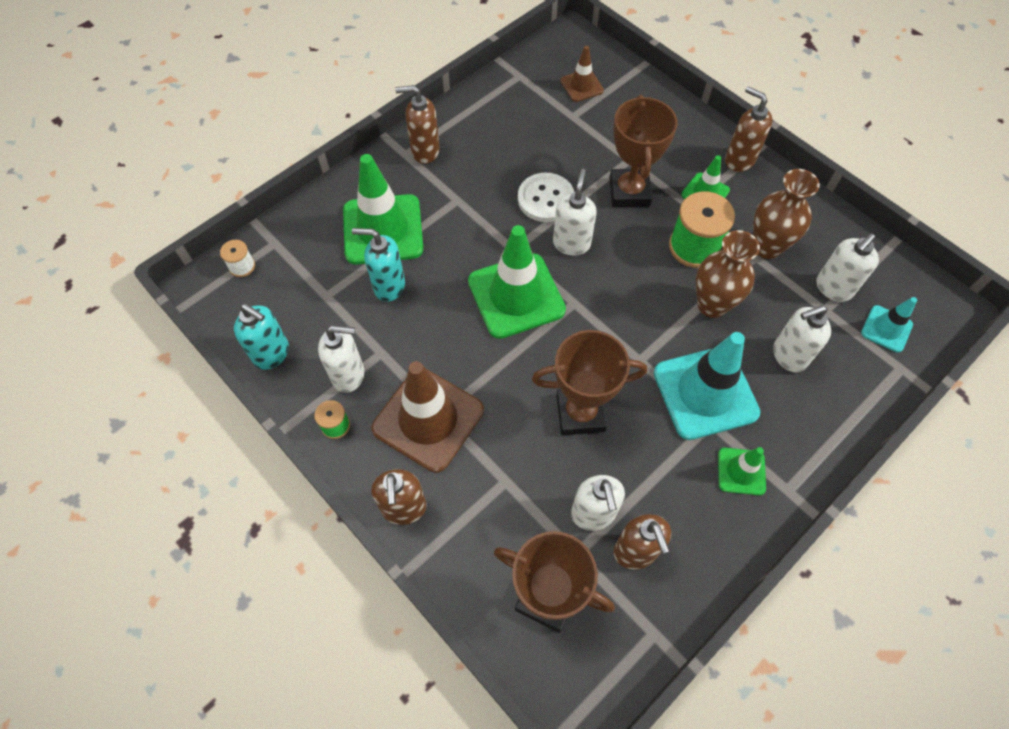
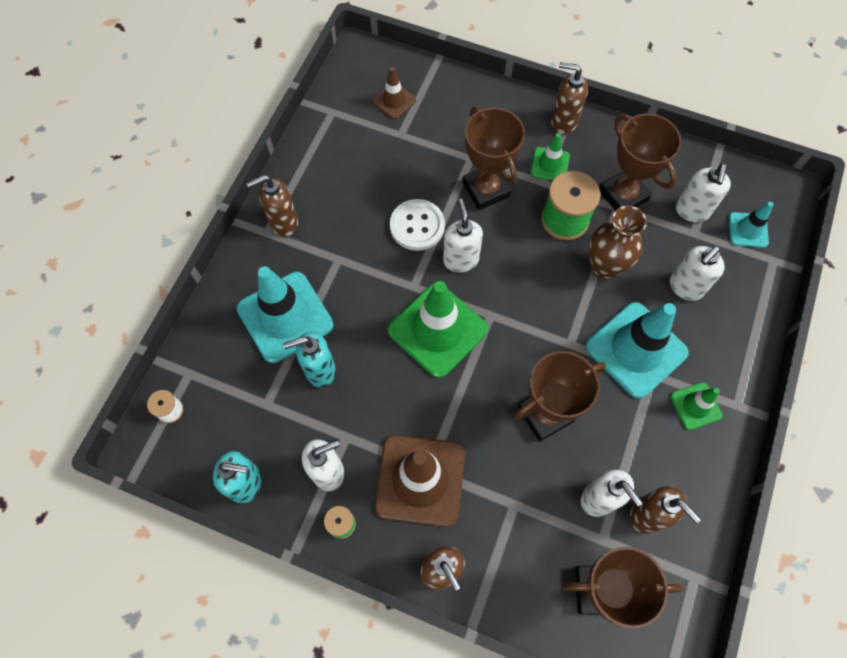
camera: 25 degrees left, 5 degrees up
green traffic cone [343,154,423,265] -> turquoise traffic cone [237,266,333,363]
brown vase [753,169,820,259] -> brown trophy [599,114,681,211]

